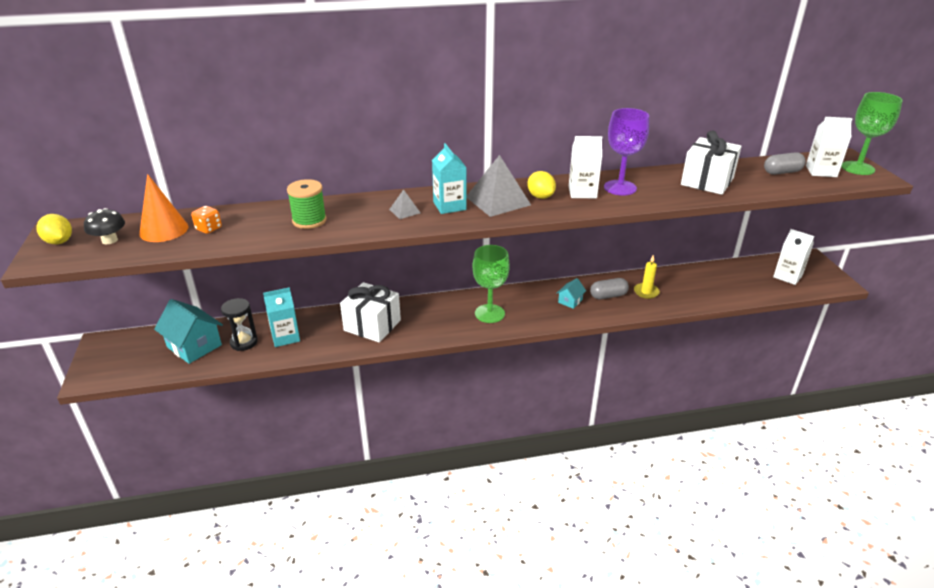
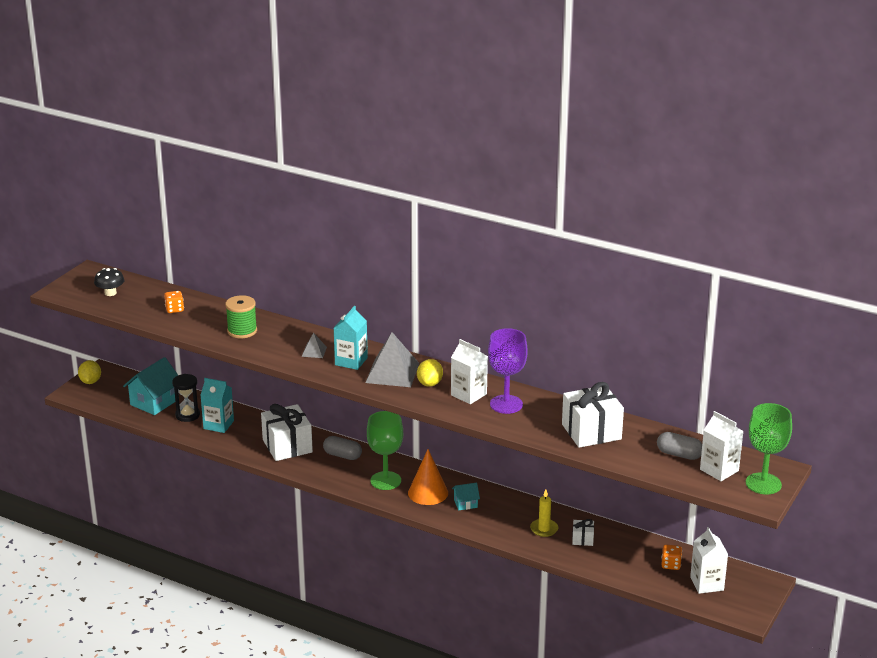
camera: 40 degrees right, 5 degrees down
yellow lemon [36,214,72,244] -> yellow lemon moved to [78,360,101,384]
orange cone [139,174,188,242] -> orange cone moved to [408,449,448,505]
turquoise house [154,299,223,364] -> turquoise house turned 45 degrees clockwise [123,357,179,415]
grey capsule [590,278,629,299] -> grey capsule moved to [323,436,362,460]
none -> white gift [572,519,594,546]
none -> orange dice [661,545,682,570]

